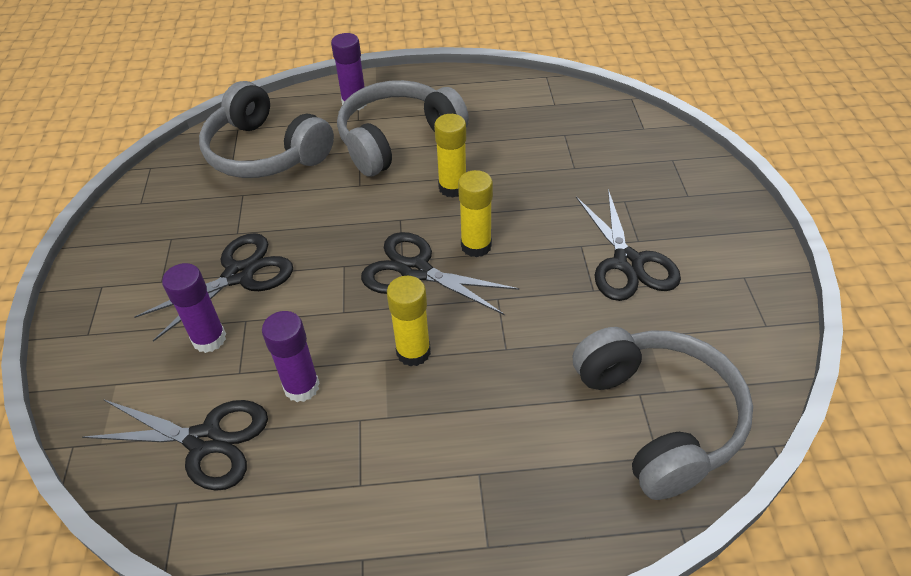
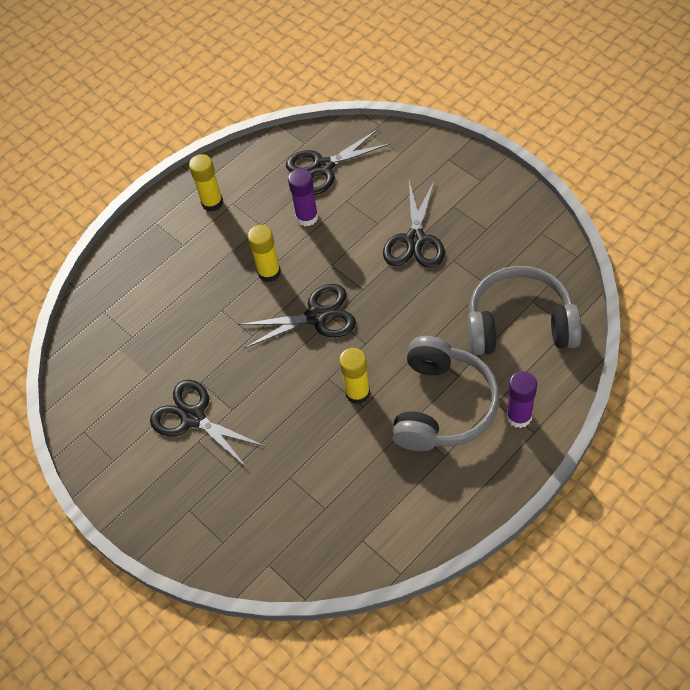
camera: 145 degrees right, 10 degrees up
purple glue stick [162,263,226,353] -> none
yellow glue stick [458,170,493,258] -> yellow glue stick moved to [189,154,223,212]
grey headphones [573,327,753,500] -> none

